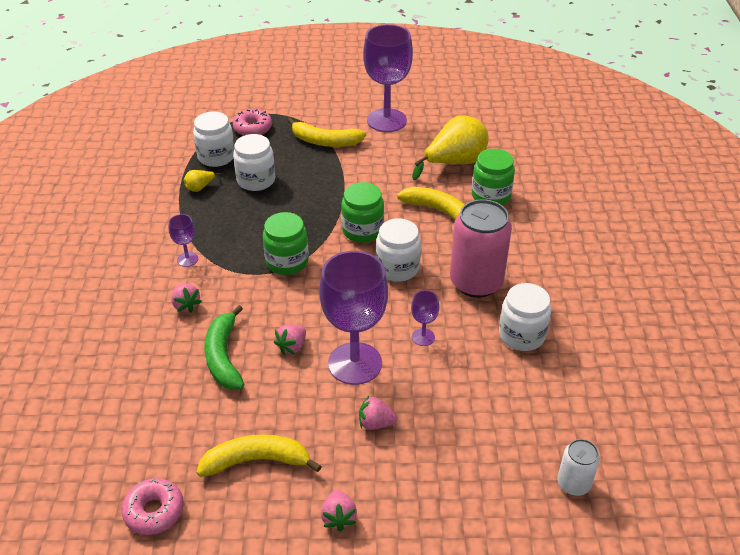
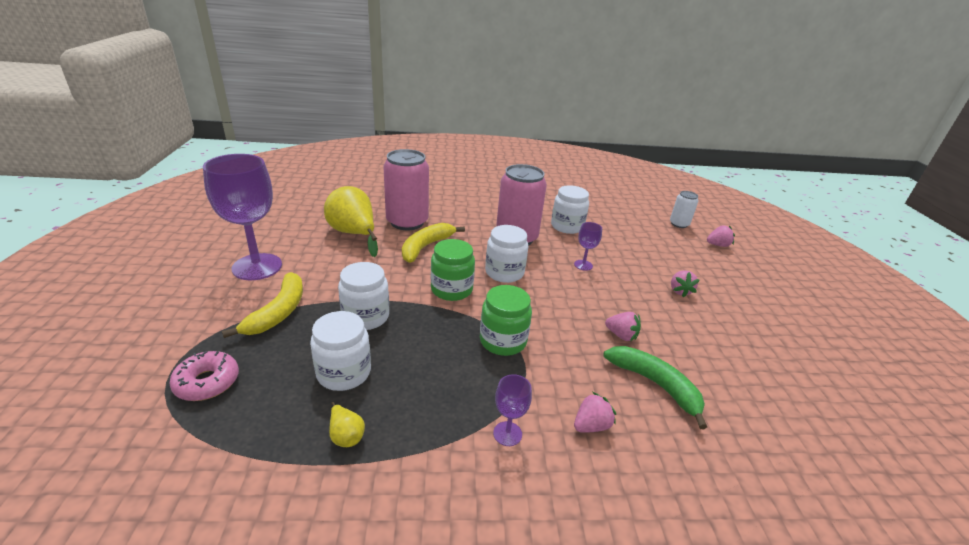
camera: 95 degrees left, 10 degrees down
pink donut [121,478,184,535] -> none
white jar [193,111,235,167] -> white jar moved to [338,262,389,330]
yellow banana [197,435,322,477] -> none
green banana [204,305,244,390] -> green banana turned 120 degrees counterclockwise [604,346,707,429]
purple goblet [319,251,388,385] -> none
pink strawberry [321,490,357,532] -> pink strawberry moved to [707,225,735,247]
green jar [472,149,515,205] -> pink can [384,149,429,230]

